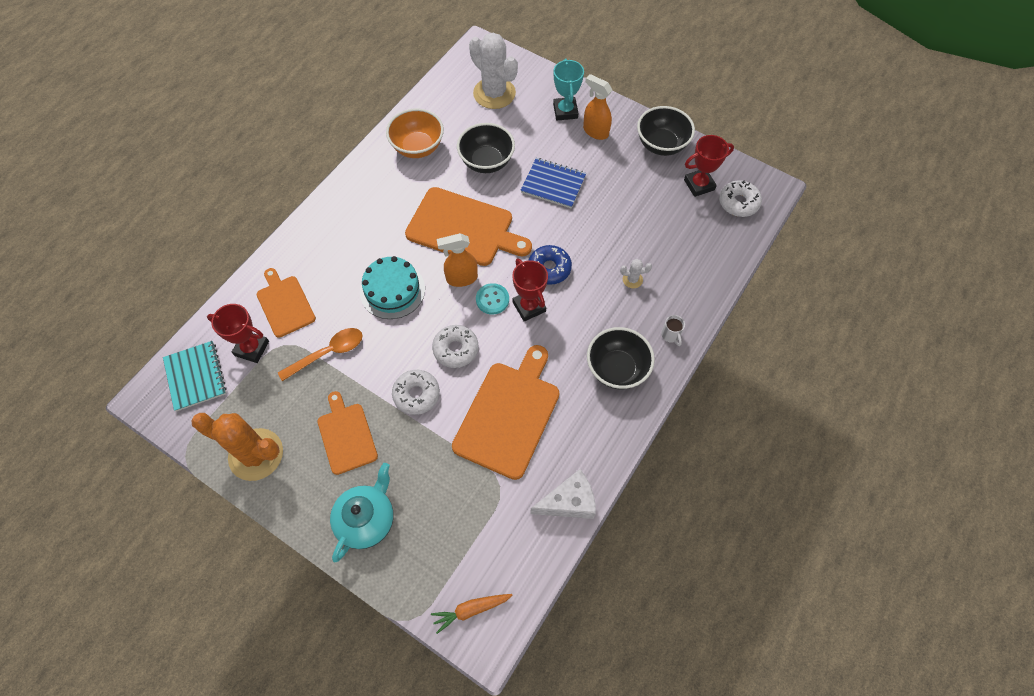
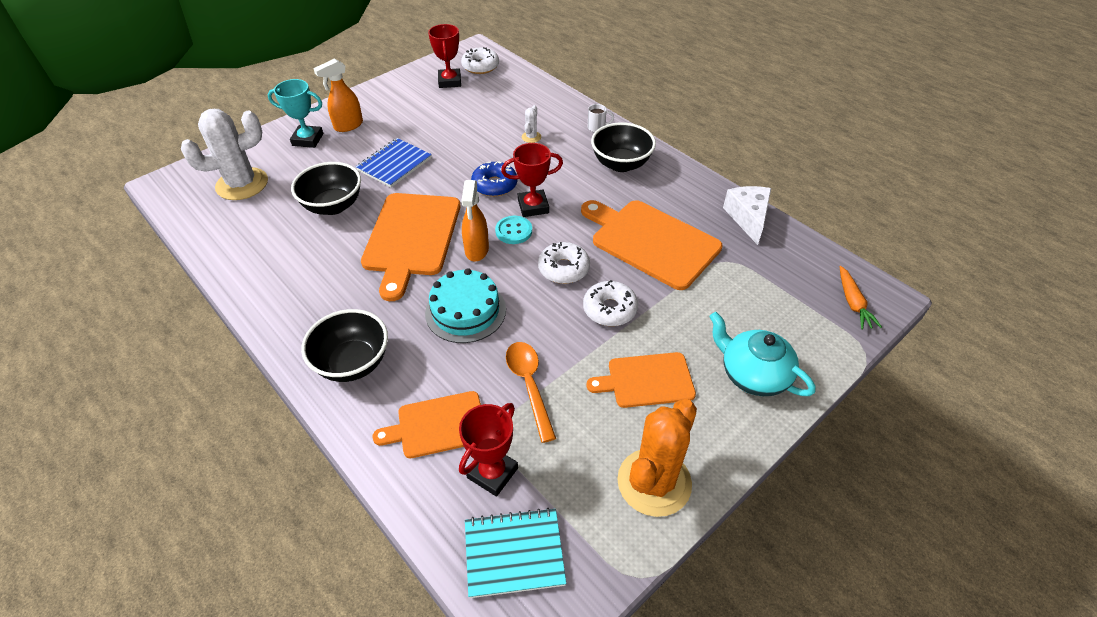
camera: 75 degrees left, 15 degrees down
orange bowl [386,108,444,158] -> none
orange cutting board [405,187,532,266] -> orange cutting board turned 150 degrees clockwise [361,193,461,301]
black bowl [637,106,695,156] -> black bowl moved to [301,309,388,382]

